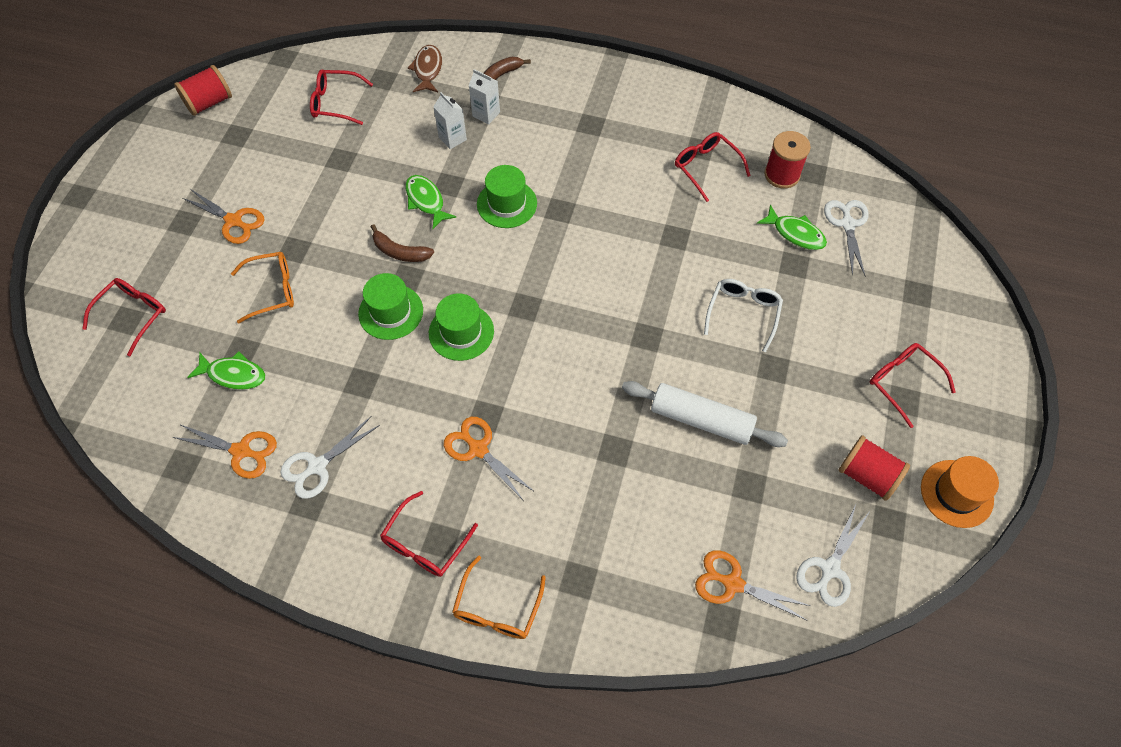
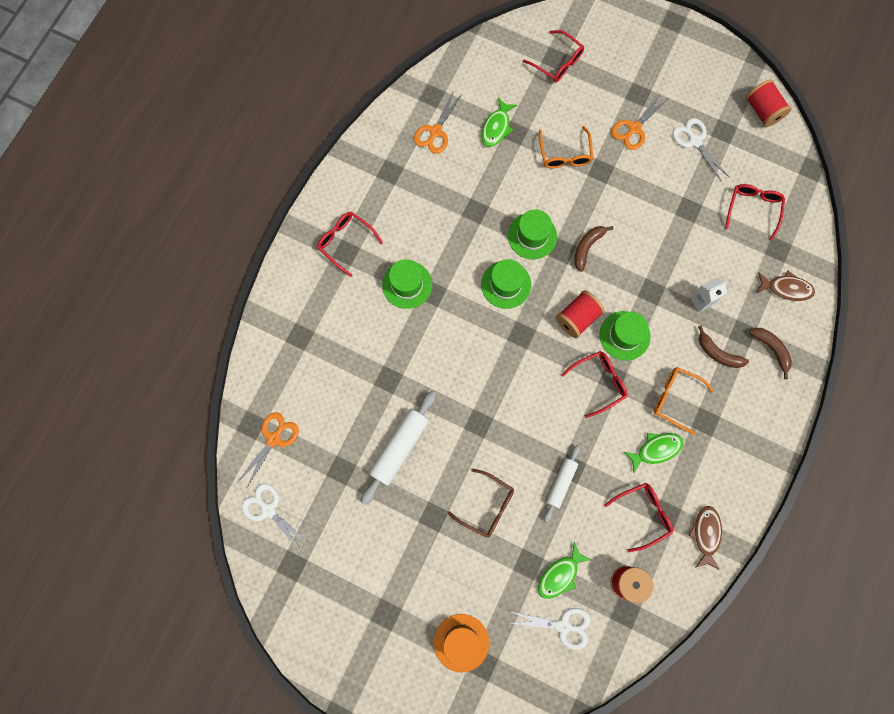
camera: 100 degrees right, 15 degrees up
white scissors [281,416,380,499] -> white scissors moved to [672,118,729,182]
green fish [405,175,457,229] -> green fish moved to [624,433,684,473]
orange scissors [444,417,535,501] -> green hat [382,259,432,309]
orange glasses [452,556,546,639] -> orange glasses moved to [654,367,714,434]
white carton [469,69,500,125] -> none
white glasses [704,279,783,352] -> brown glasses [448,469,514,538]
red spool [839,435,910,501] -> red spool moved to [556,290,605,338]
red glasses [869,343,956,428] -> red glasses moved to [561,351,628,418]
orange hat [921,456,999,528] -> orange hat moved to [434,614,489,673]
none -> white rolling pin [544,445,580,522]
none -> brown fish [688,506,722,570]
none -> brown banana [698,325,749,368]

